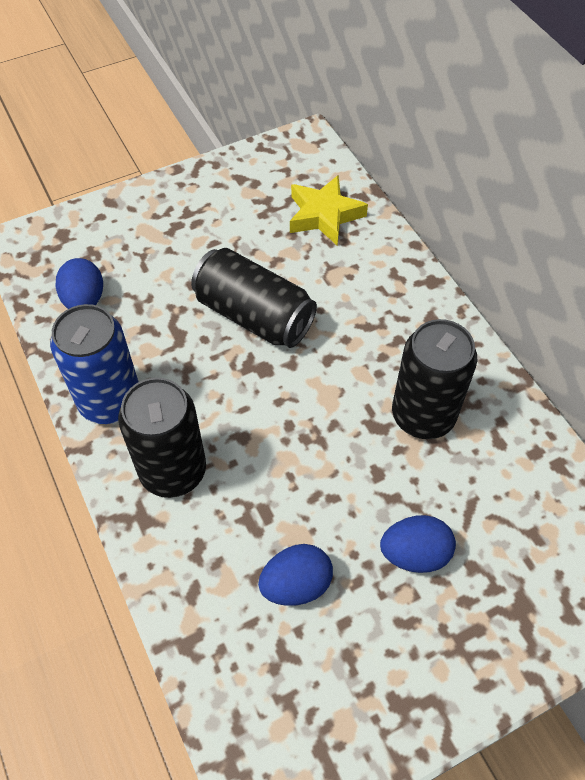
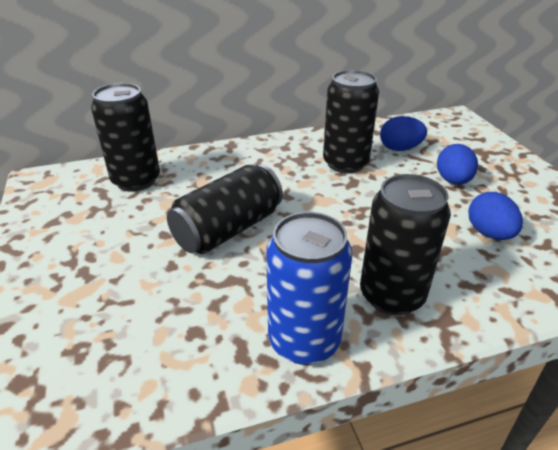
camera: 80 degrees left, 20 degrees down
blue egg [56,258,103,309] -> blue egg moved to [380,116,427,151]
yellow star [290,175,368,246] -> black can [91,83,160,192]

